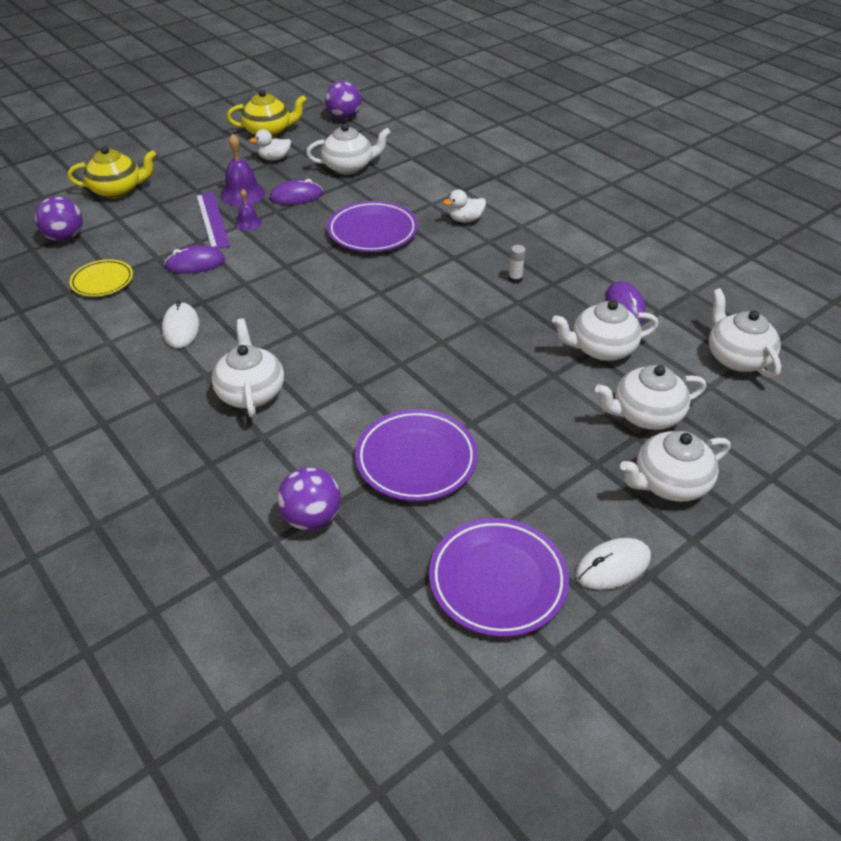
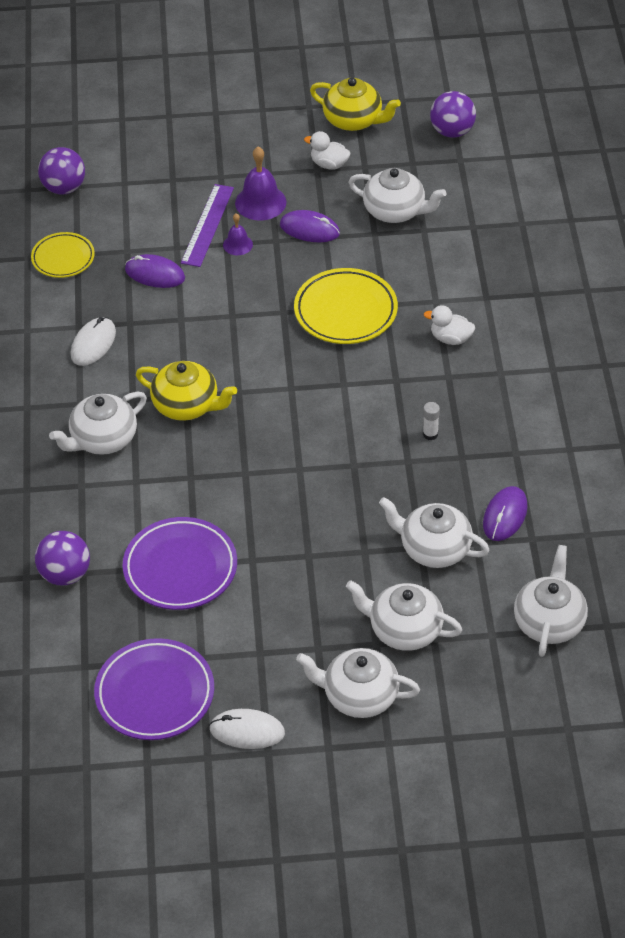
camera: 35 degrees right, 5 degrees up
yellow teapot [68,146,156,198] -> yellow teapot moved to [136,361,237,421]
white teapot [212,319,284,417] -> white teapot turned 150 degrees counterclockwise [49,392,147,455]
purple plate [327,201,418,252] -> yellow plate [294,268,398,344]

